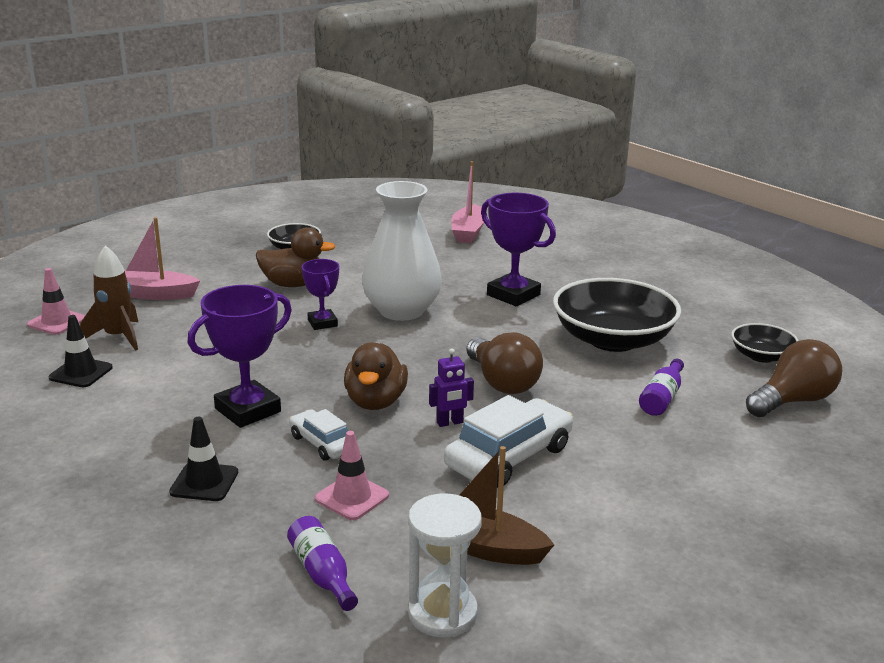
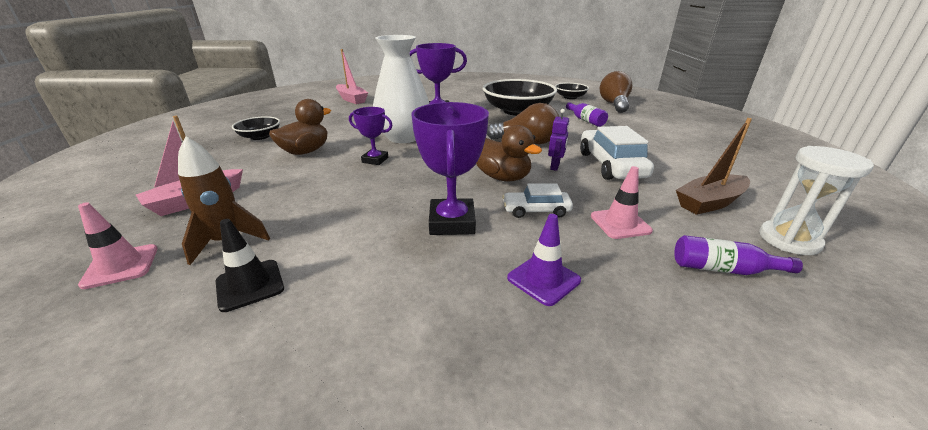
camera: 50 degrees left, 5 degrees up
black traffic cone [169,417,238,501] -> purple traffic cone [507,214,581,306]

